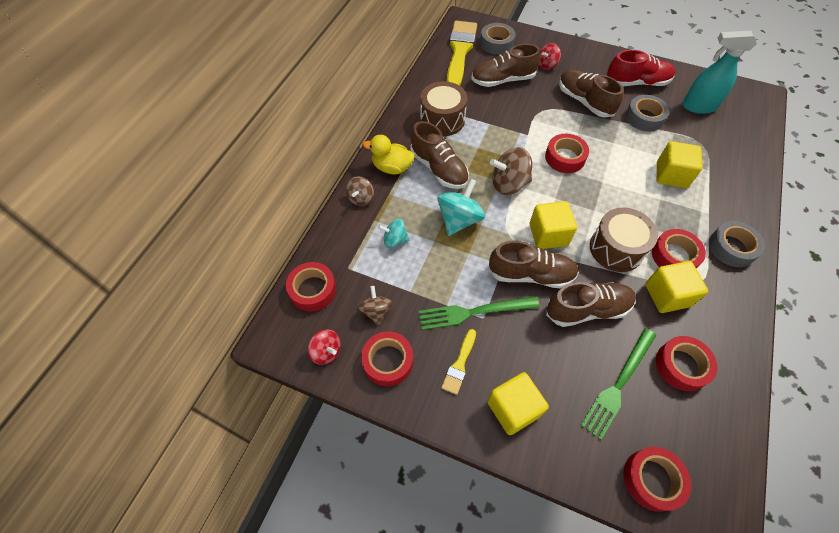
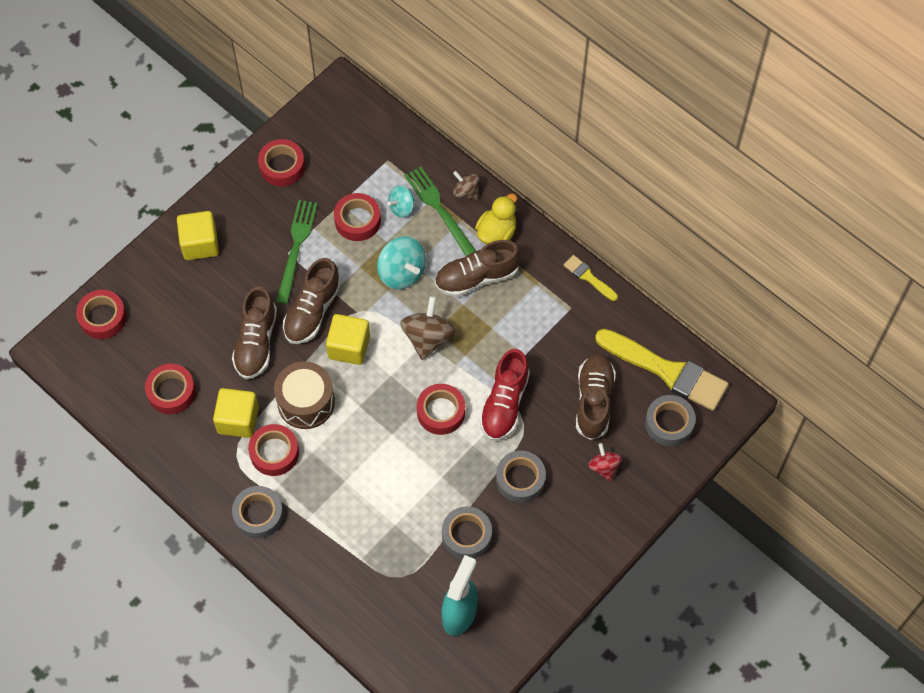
camera: 110 degrees right, 5 degrees up
red tape [286,262,336,312] -> red tape moved to [334,193,381,241]
red spinning top [308,330,341,365] -> none
brown spinning top [358,286,392,325] -> none
turquoise spinning top [378,219,410,248] -> turquoise spinning top turned 150 degrees counterclockwise [387,185,415,218]
brown drum [420,81,467,136] -> none
yellow brush [441,329,476,395] -> yellow brush moved to [564,255,618,301]
brown shoe [559,69,623,118] -> grey tape [496,451,546,503]
green fork [580,328,656,440] -> green fork moved to [405,166,476,256]
red shoe [607,50,675,86] -> red shoe moved to [479,349,530,441]
yellow cube [657,141,703,188] -> none

